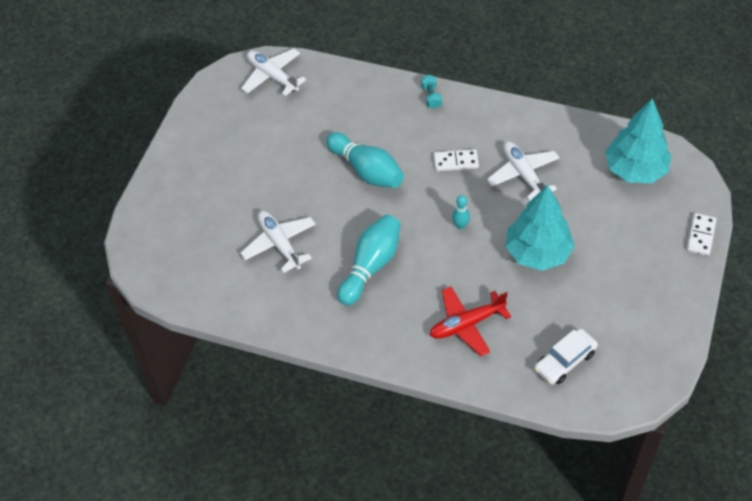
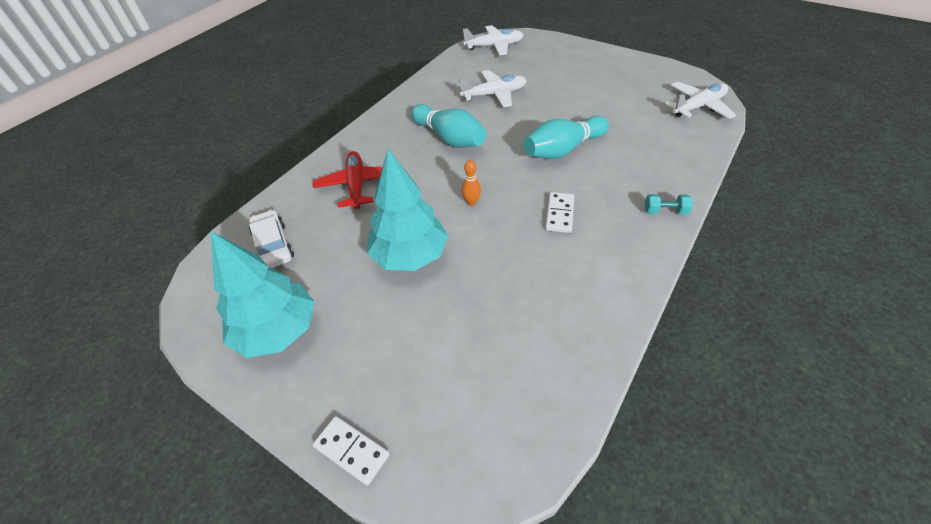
camera: 105 degrees right, 5 degrees down
turquoise bowling pin [452,195,470,229] -> orange bowling pin [461,160,481,206]
white plane [487,141,560,201] -> white plane moved to [463,25,524,55]
turquoise tree [605,98,671,183] -> turquoise tree moved to [211,231,315,358]

